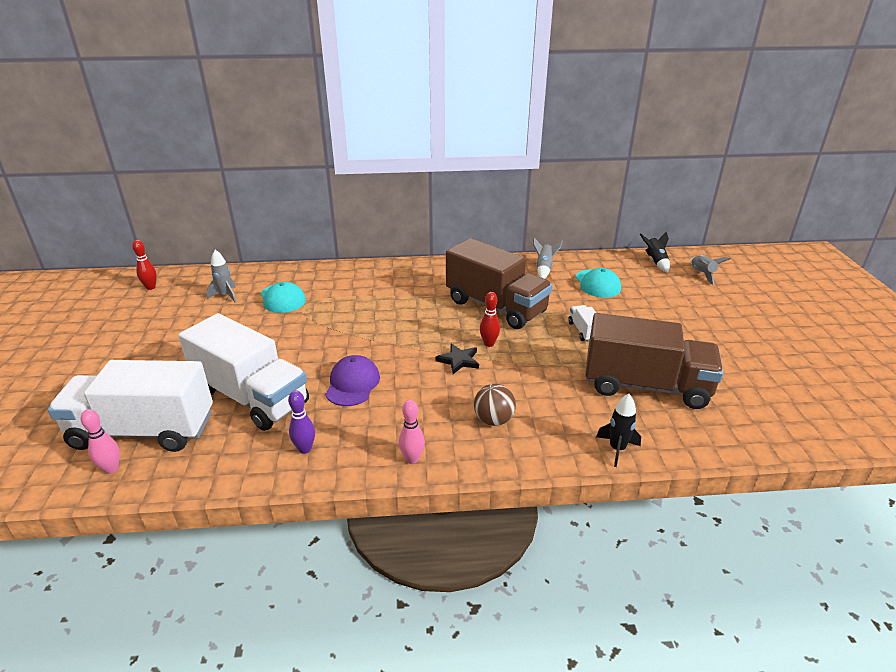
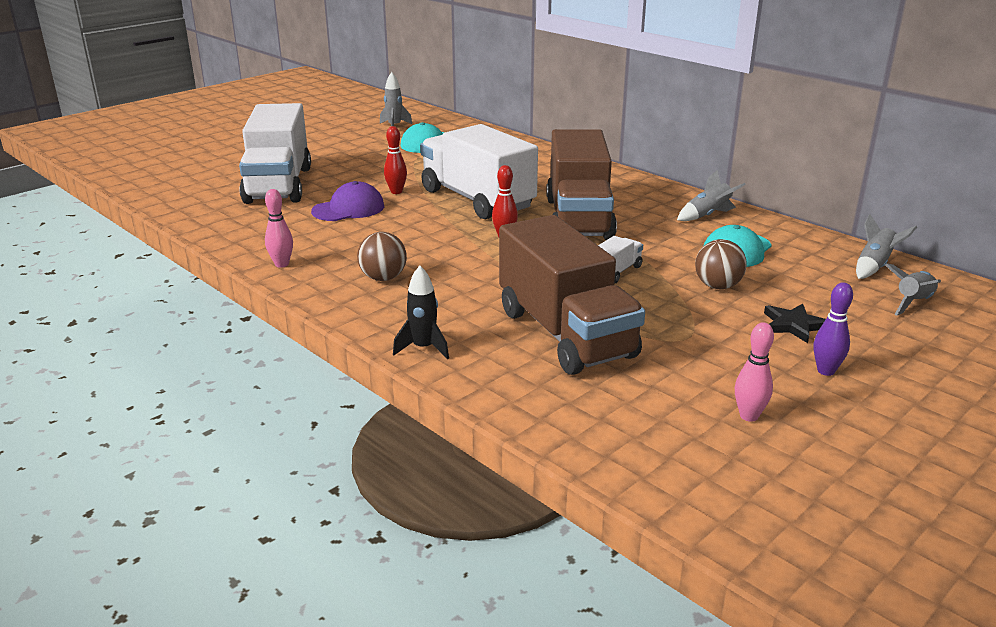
camera: 50 degrees right, 5 degrees down
white truck [47,360,213,452] -> white truck moved to [420,124,538,219]
pink bowling pin [81,409,120,474] -> pink bowling pin moved to [735,322,774,422]
red bowling pin [132,240,157,290] -> red bowling pin moved to [384,126,407,194]
purple bowling pin [288,390,315,454] -> purple bowling pin moved to [814,282,853,376]
black star [436,344,479,374] -> black star moved to [764,304,826,343]
black rocket [640,232,670,273] -> grey rocket [856,214,917,279]
none -> brown ball [695,239,747,289]

